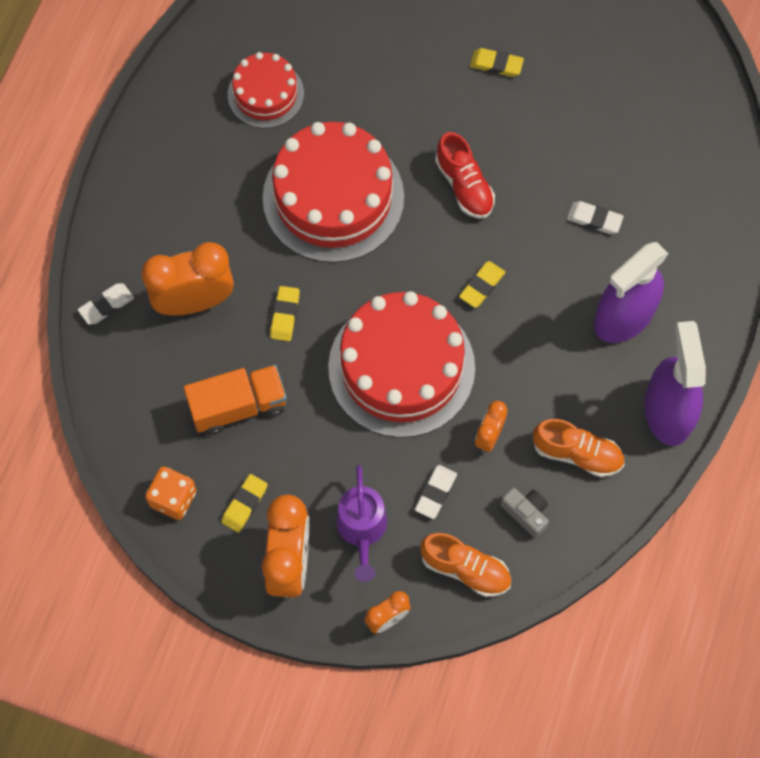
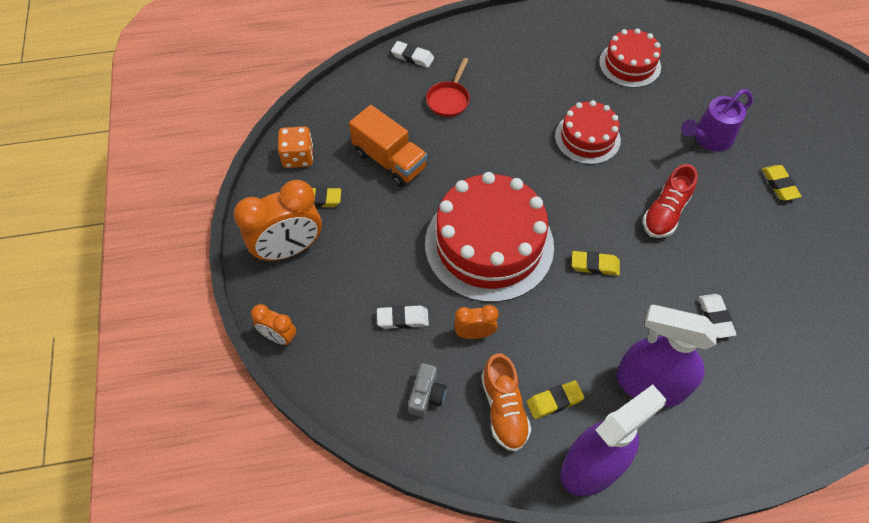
camera: 60 degrees right, 10 degrees down
orange clock [141,242,234,316] -> red pan [426,58,470,117]
red cake [263,122,404,263] -> red cake [555,100,621,165], size x0.55
yellow eraser [270,286,300,341] -> yellow eraser moved to [527,380,584,419]
purple watering can [336,465,387,582] -> purple watering can moved to [681,89,753,152]
orange shoe [420,533,511,597] -> none

